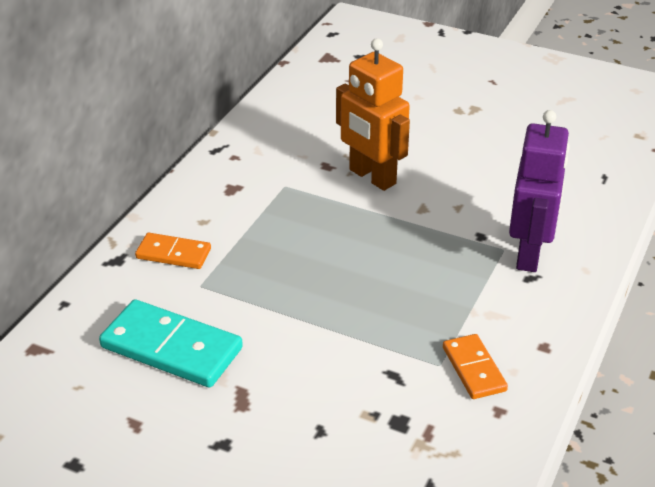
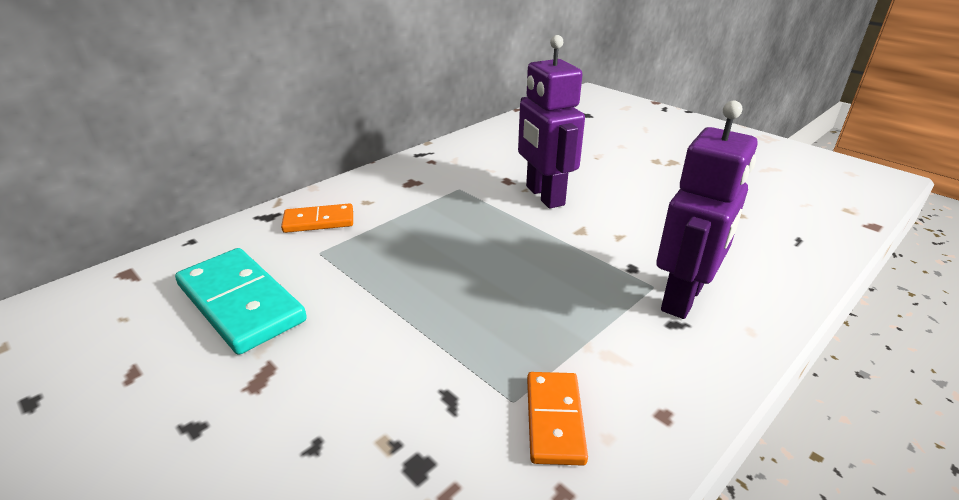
camera: 20 degrees right, 5 degrees down
orange domino [135,233,211,269] -> orange domino turned 45 degrees counterclockwise [281,203,353,233]
orange robot [336,38,410,191] -> purple robot [518,35,585,209]

